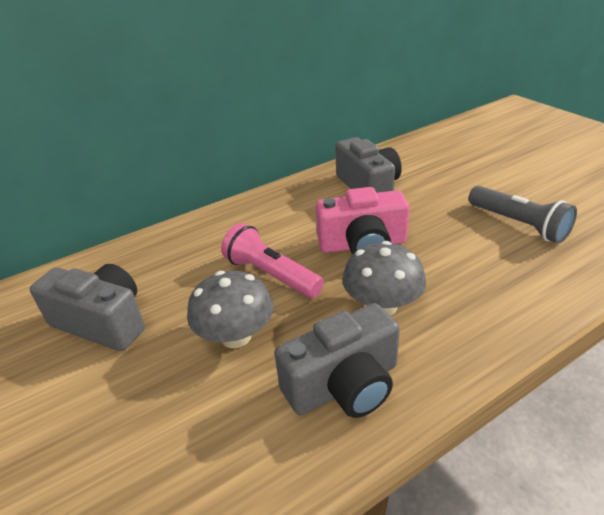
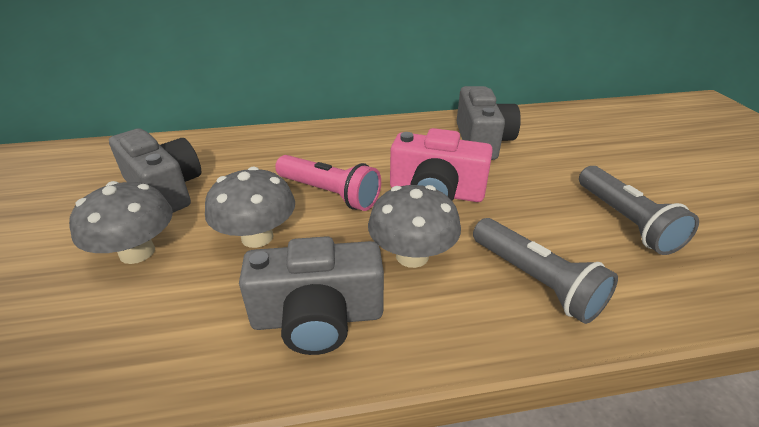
camera: 20 degrees right, 0 degrees up
pink flashlight [221,223,324,298] -> pink flashlight turned 150 degrees clockwise [275,155,381,211]
none -> grey mushroom [69,181,173,264]
none -> grey flashlight [473,218,618,324]

